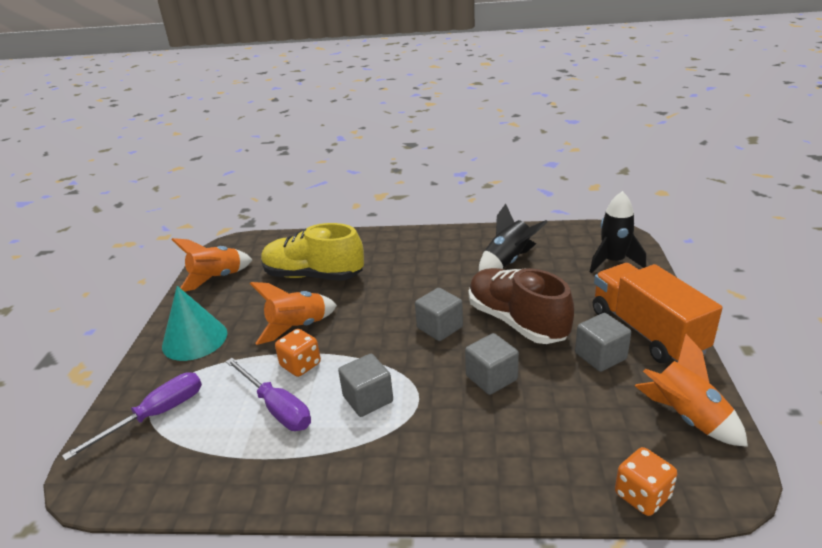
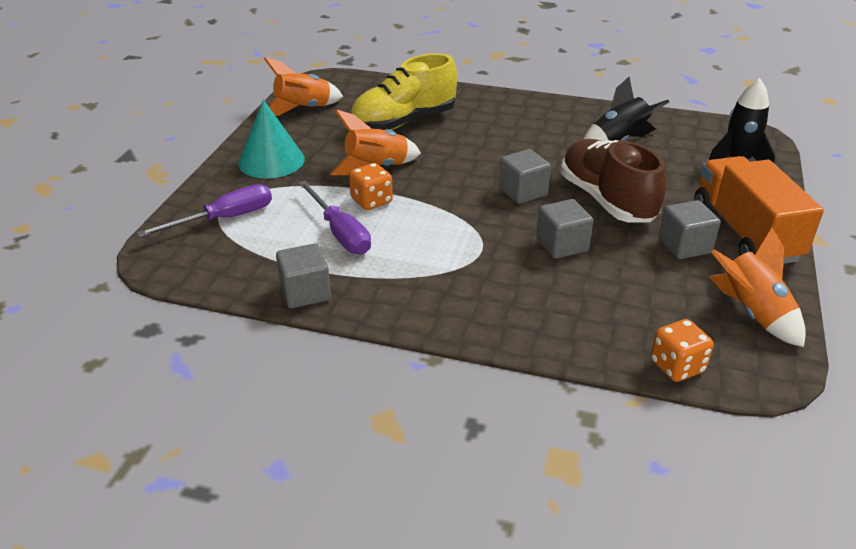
camera: 10 degrees right, 5 degrees up
yellow shoe [261,223,364,281] -> yellow shoe turned 60 degrees counterclockwise [350,53,457,130]
grey cube [338,354,393,417] -> grey cube moved to [276,243,331,308]

